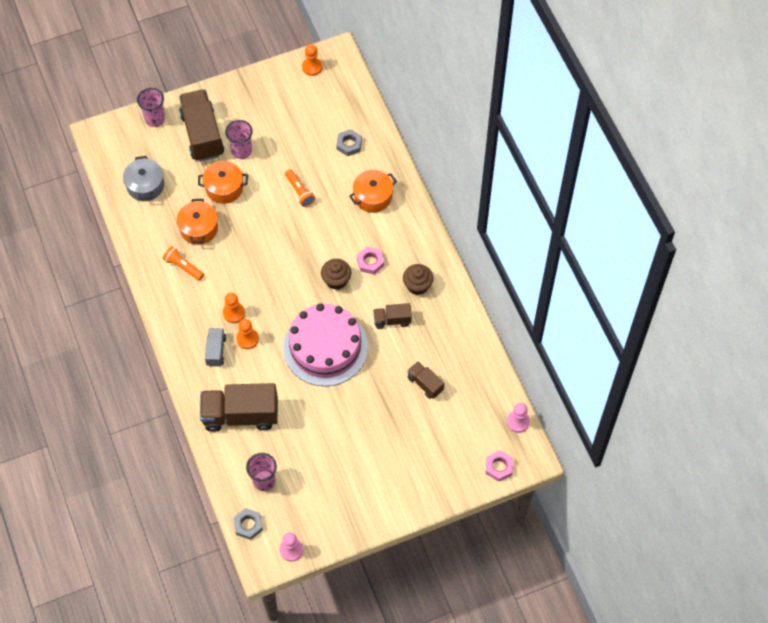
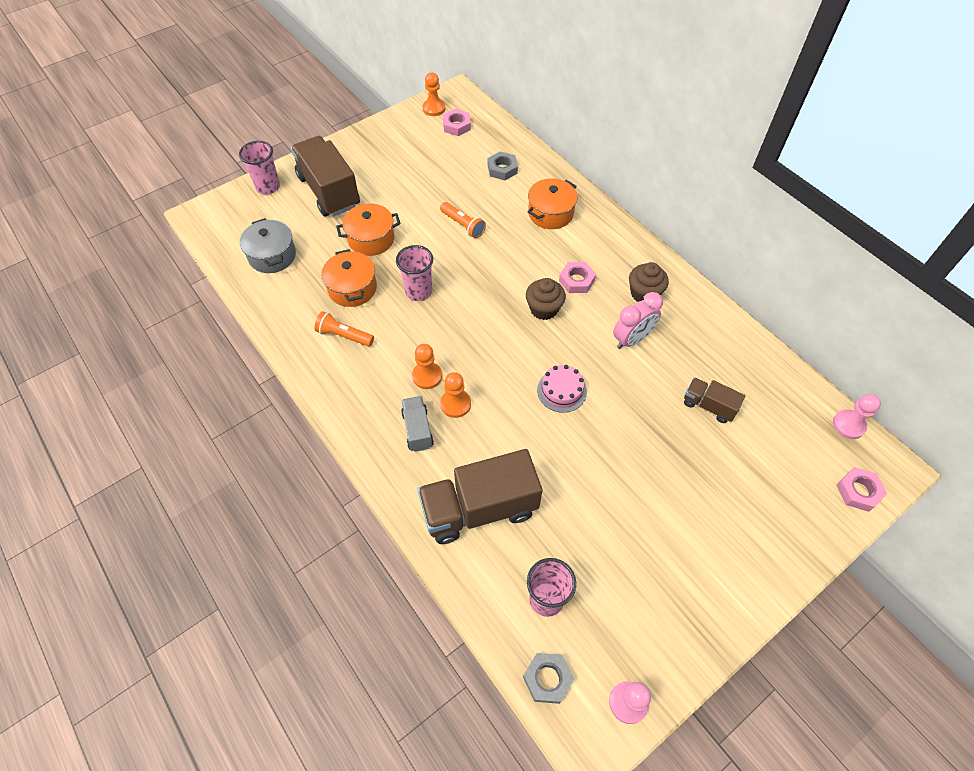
camera: 15 degrees left, 5 degrees down
pink cup [225,120,253,159] -> pink cup moved to [396,245,433,301]
pink cake [283,304,368,386] -> pink cake [537,365,587,413], size x0.43
brown truck [373,303,412,329] -> pink clock [613,292,663,349]
none -> pink nut [443,109,471,136]

